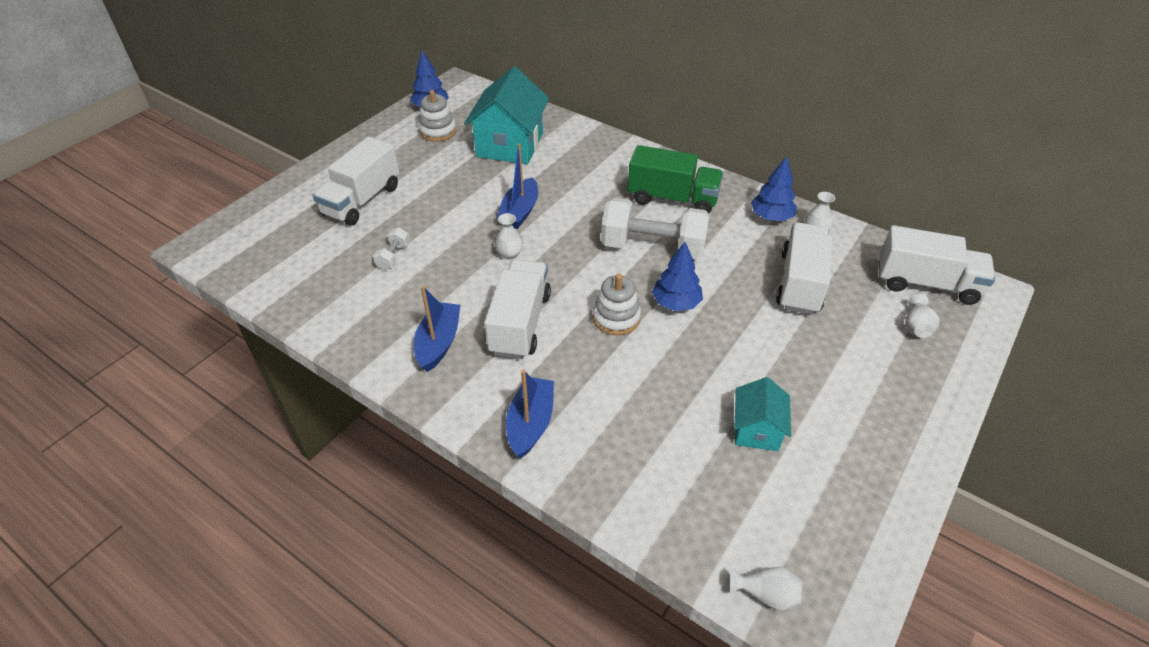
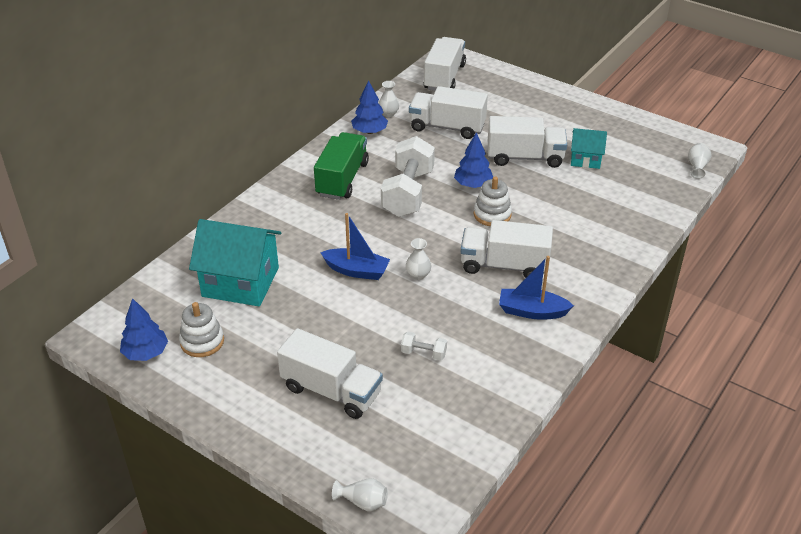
camera: 90 degrees left, 5 degrees down
blue boat [506,370,554,459] -> none
white vase [905,294,939,338] -> white vase moved to [332,478,388,511]
none -> white truck [488,116,567,168]

